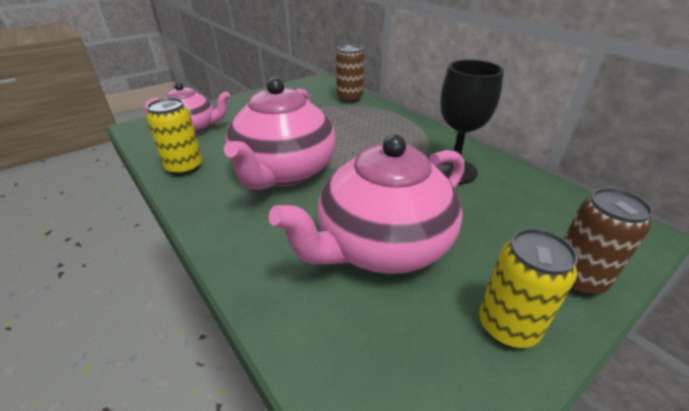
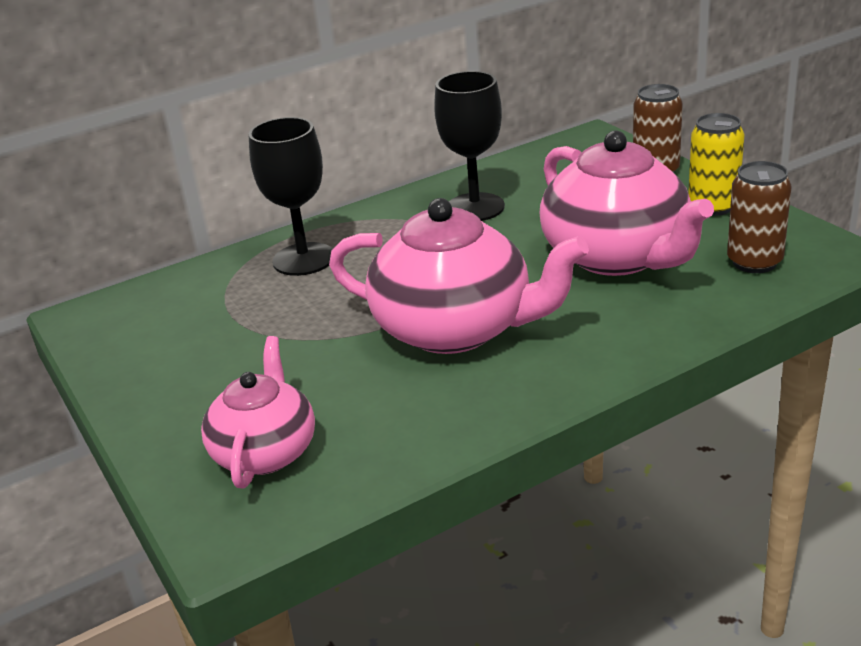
camera: 80 degrees left, 5 degrees down
yellow can [146,98,202,176] -> none
brown can [336,45,364,103] -> brown can moved to [727,161,791,273]
none -> black goblet [248,117,333,276]

